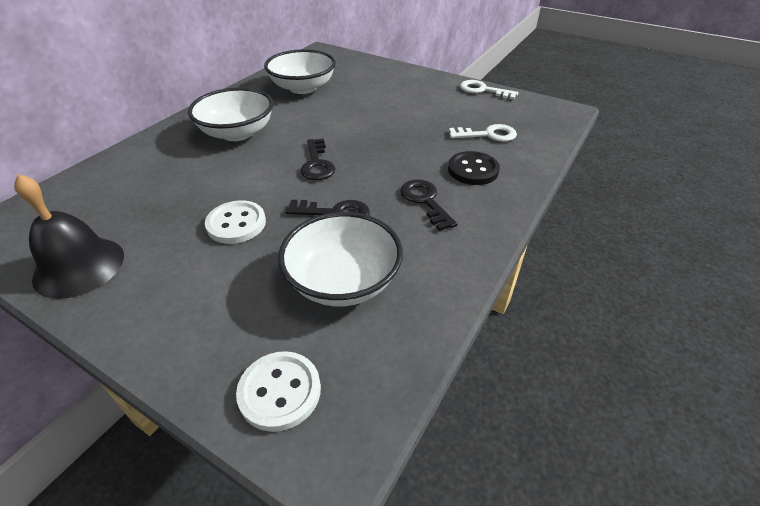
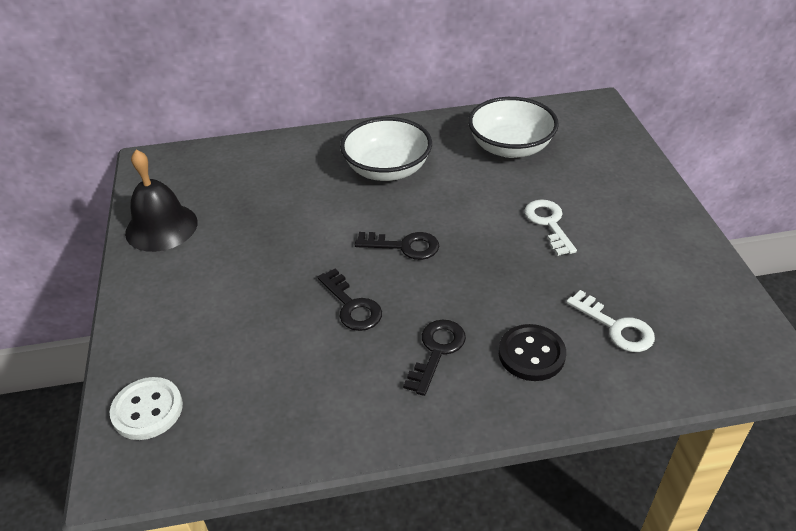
camera: 50 degrees right, 0 degrees up
white button [205,200,266,244] -> none
white bowl [278,212,403,306] -> none
black key [300,139,335,180] -> black key turned 120 degrees counterclockwise [355,232,439,260]
white key [460,80,518,100] -> white key moved to [524,199,577,256]

